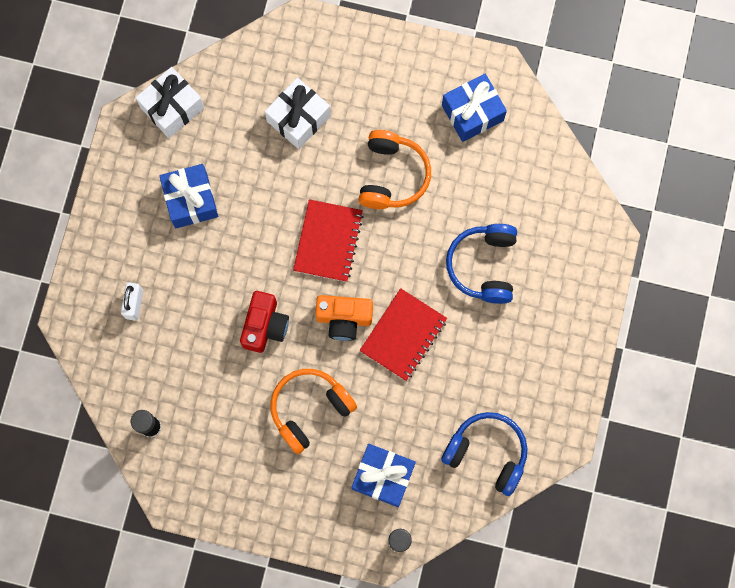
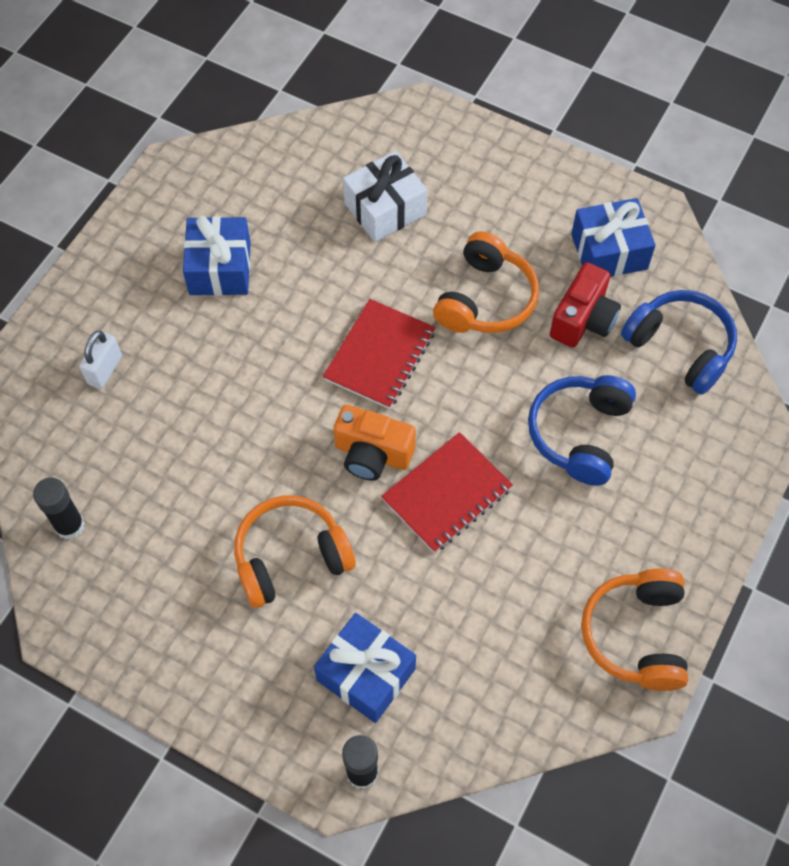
camera: 15 degrees right, 15 degrees down
white gift [135,67,204,138] -> none
red camera [240,291,289,353] -> red camera moved to [550,262,621,347]
blue headphones [441,412,527,496] -> blue headphones moved to [621,290,737,395]
none -> orange headphones [581,568,688,691]

